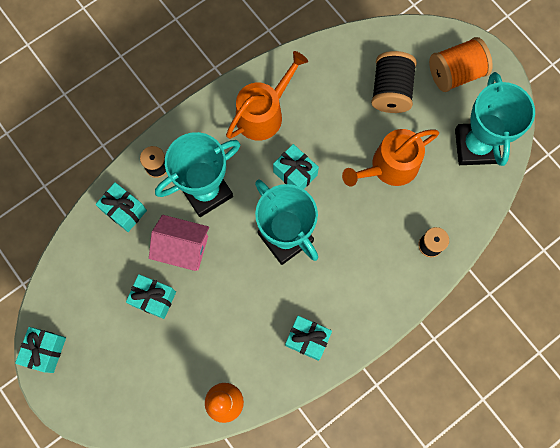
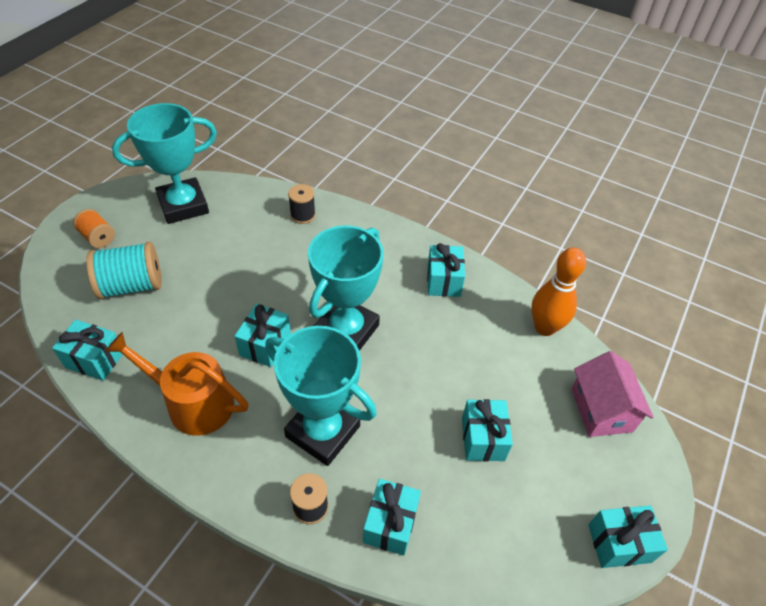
camera: 115 degrees left, 25 degrees down
pink house [149,215,209,271] -> pink house moved to [571,351,654,437]
orange watering can [342,129,439,186] -> none
black spool [371,51,417,113] -> turquoise spool [86,242,162,299]
orange spool [429,37,493,92] -> orange spool [73,209,115,248], size x0.59
none -> turquoise gift [52,319,123,381]

